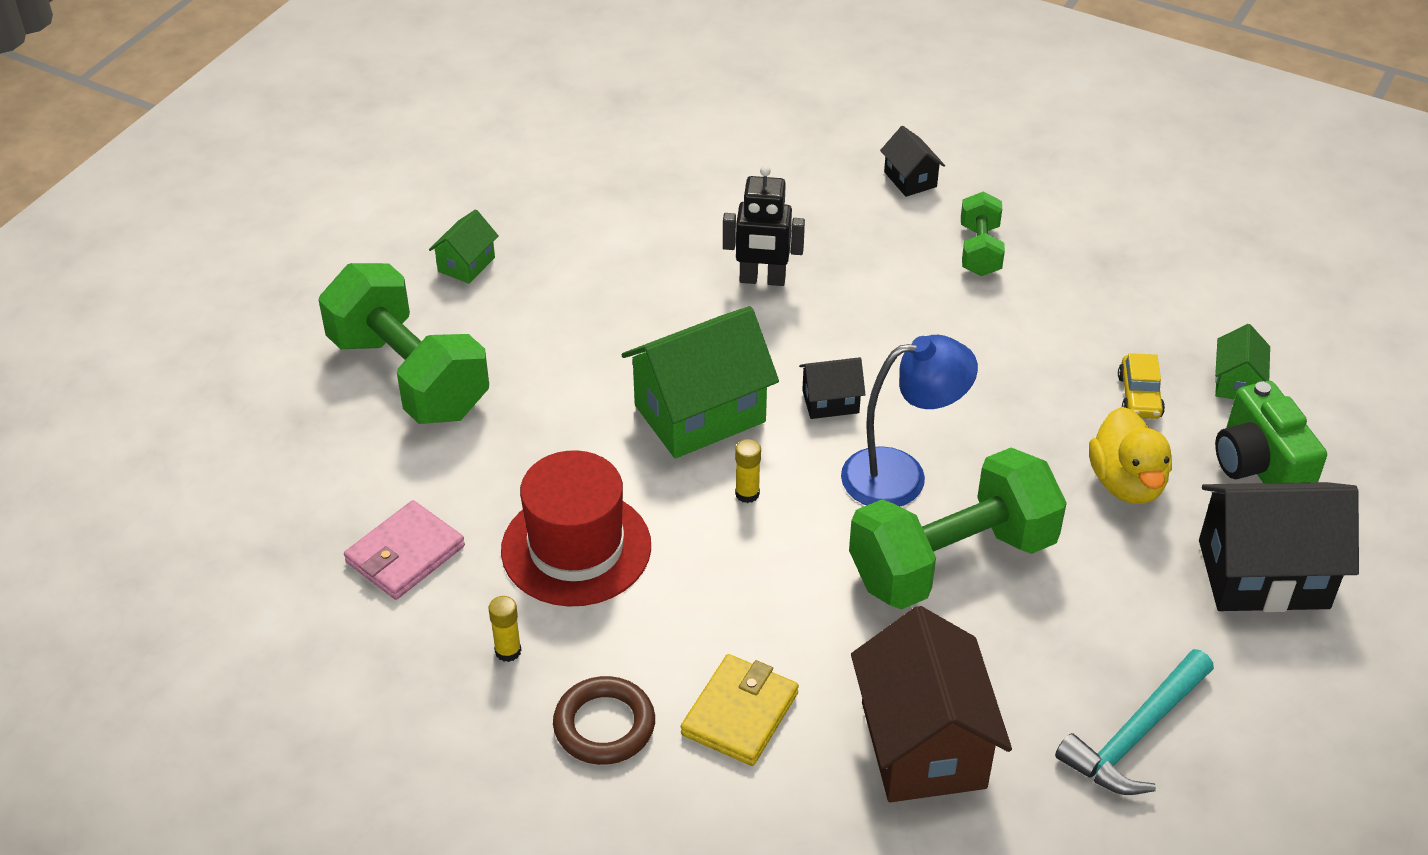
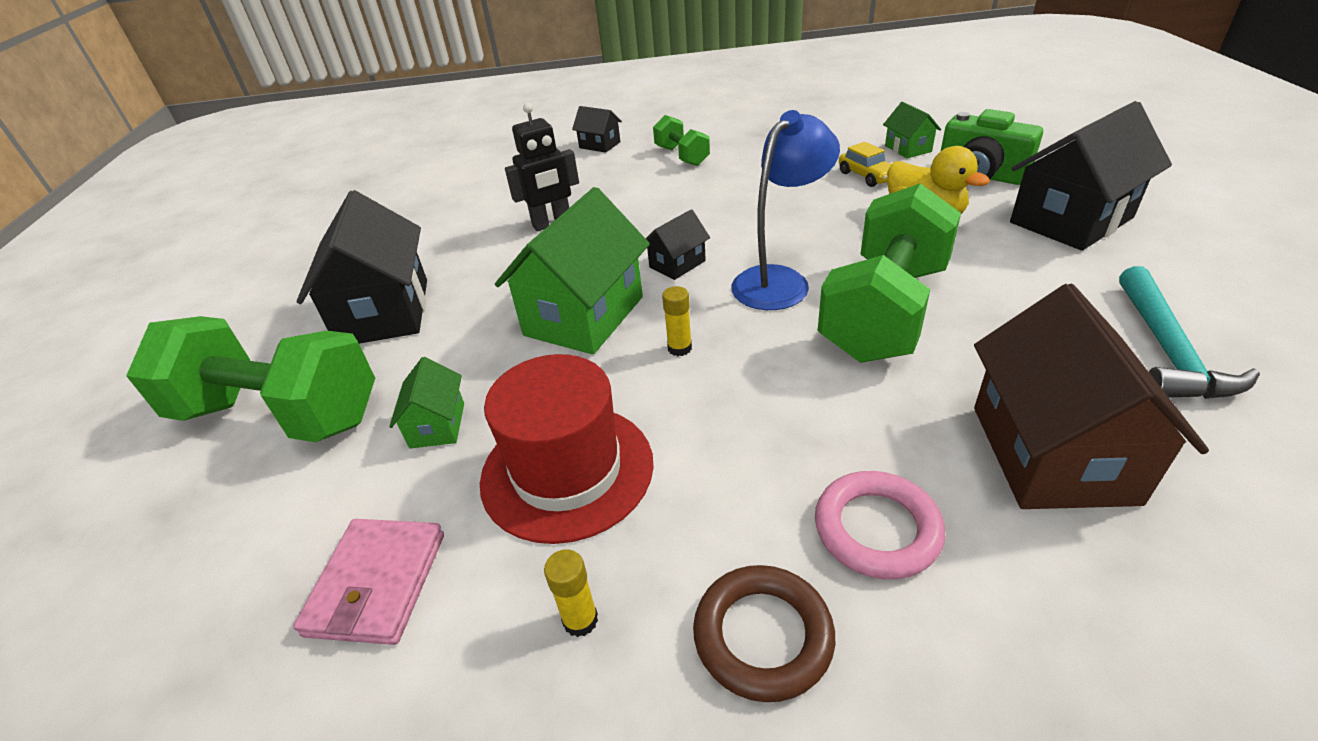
camera: 30 degrees left, 5 degrees down
green house [429,209,499,284] -> green house moved to [389,357,464,449]
yellow wallet [681,654,799,766] -> pink ring [815,471,945,579]
brown house [851,606,1012,802] -> brown house turned 45 degrees clockwise [974,284,1209,509]
none -> black house [297,190,427,344]

